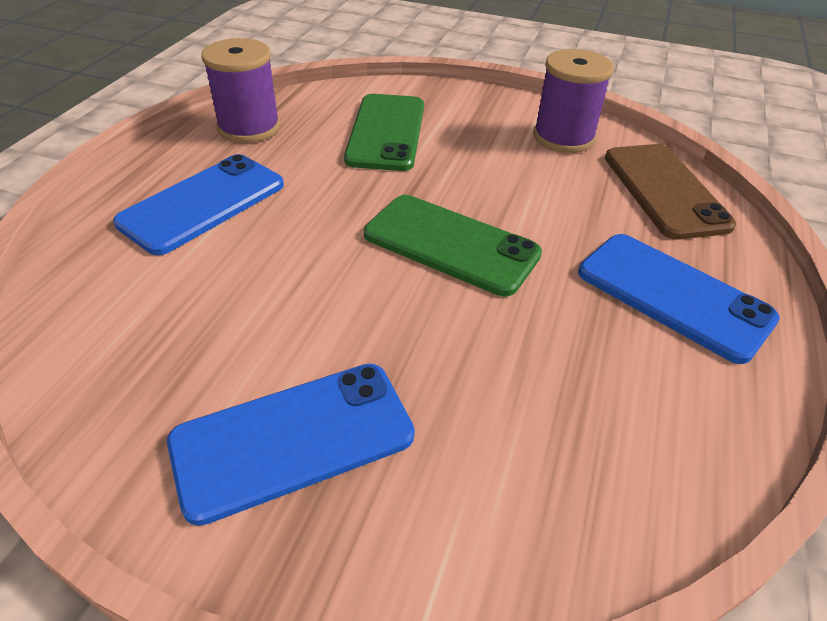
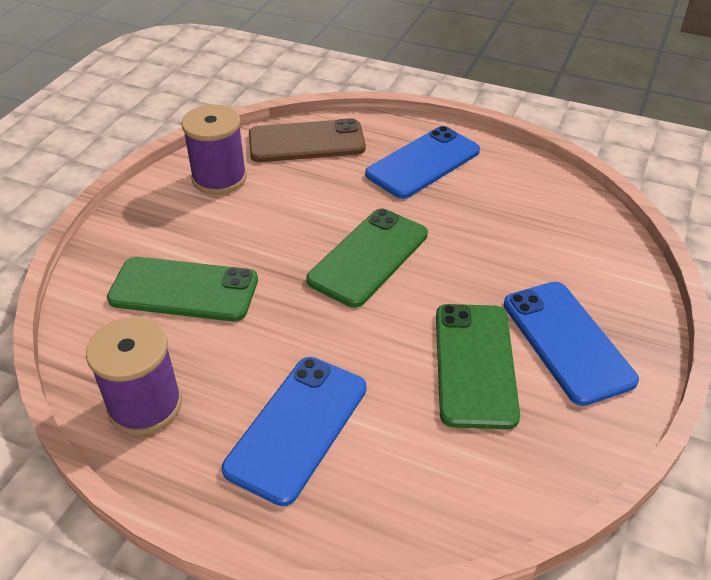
camera: 85 degrees left, 0 degrees up
blue phone [113,154,284,255] -> blue phone turned 75 degrees clockwise [222,357,367,506]
none -> green phone [436,304,520,429]

